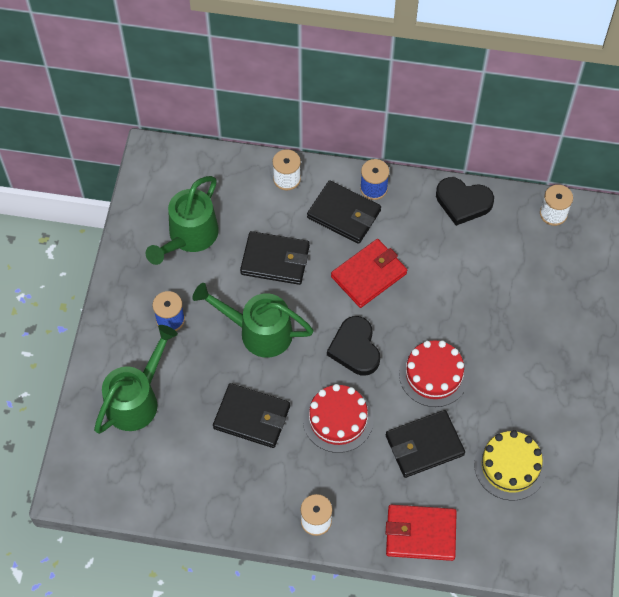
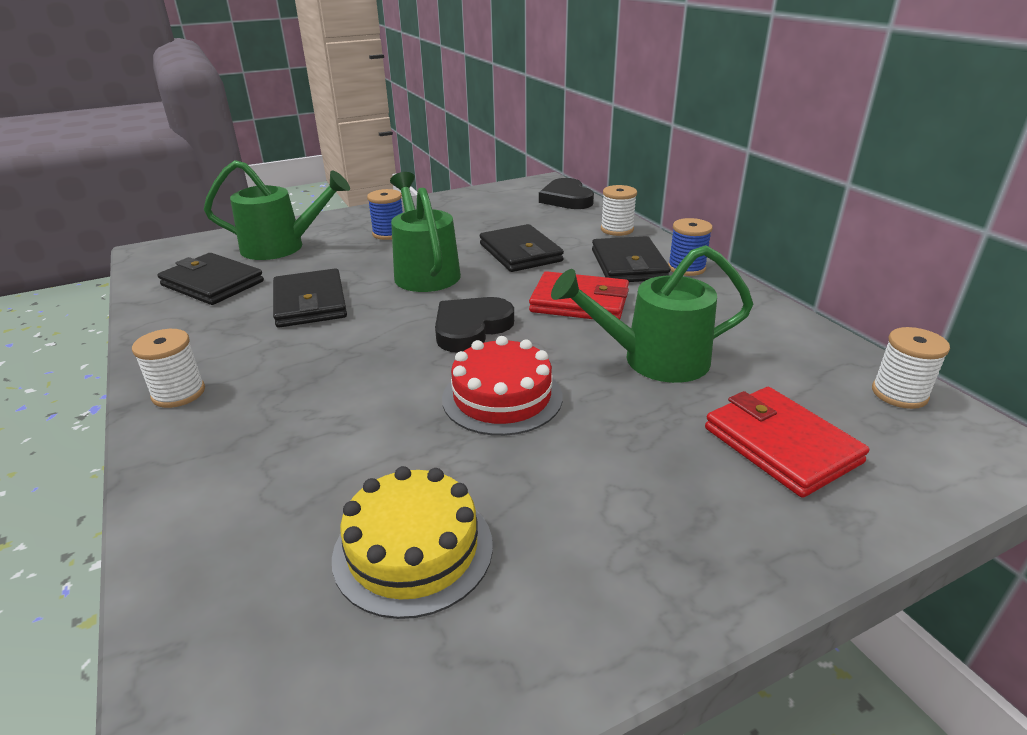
camera: 55 degrees right, 30 degrees down
green watering can [146,176,219,265] -> green watering can moved to [551,245,753,383]
red cake [303,384,374,453] -> none
black wallet [386,410,465,478] -> black wallet moved to [158,253,264,305]
red wallet [386,505,457,561] -> red wallet moved to [705,387,869,498]
black heart [436,177,494,226] -> black heart moved to [539,178,594,209]

